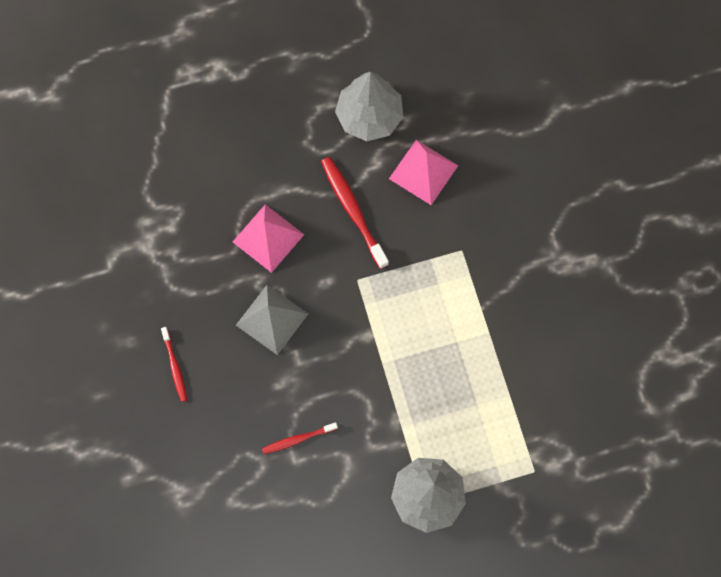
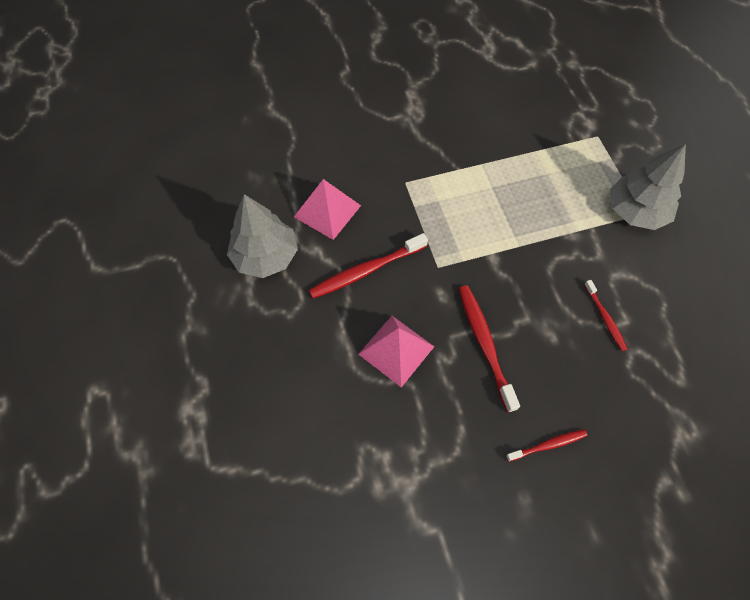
camera: 90 degrees left, 10 degrees down
grey pyramid [236,285,308,355] -> red toothbrush [459,285,520,412]

